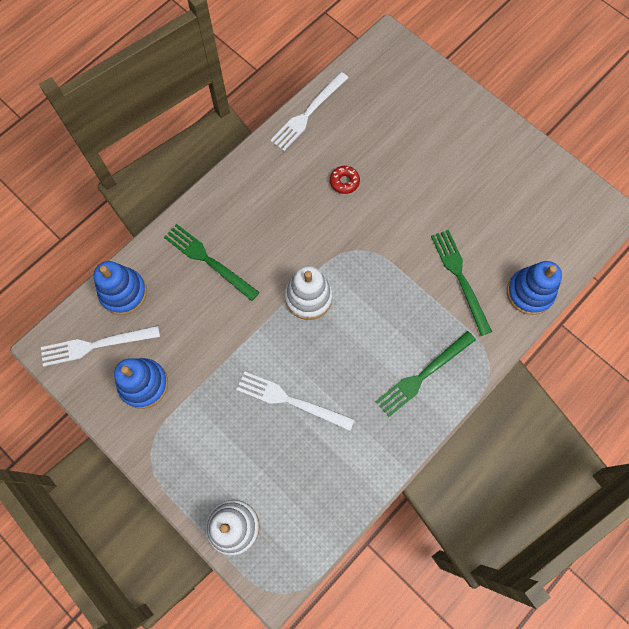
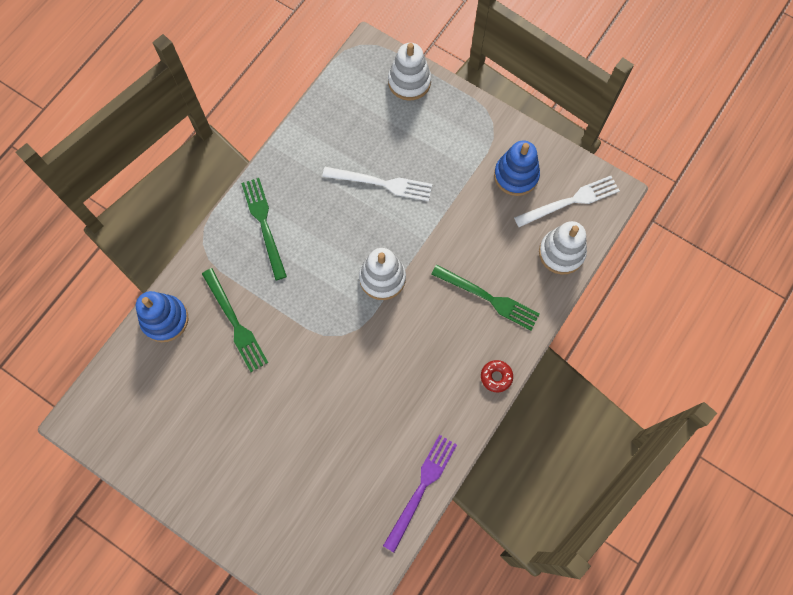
camera: 170 degrees right, 0 degrees up
blue stacking toy [94,261,147,315] -> white stacking toy [539,221,587,275]
white fork [270,72,349,151] -> purple fork [383,435,457,552]
red donut [330,166,360,194] -> red donut moved to [481,360,513,392]
green fork [376,331,476,417] -> green fork turned 60 degrees counterclockwise [241,178,287,280]

